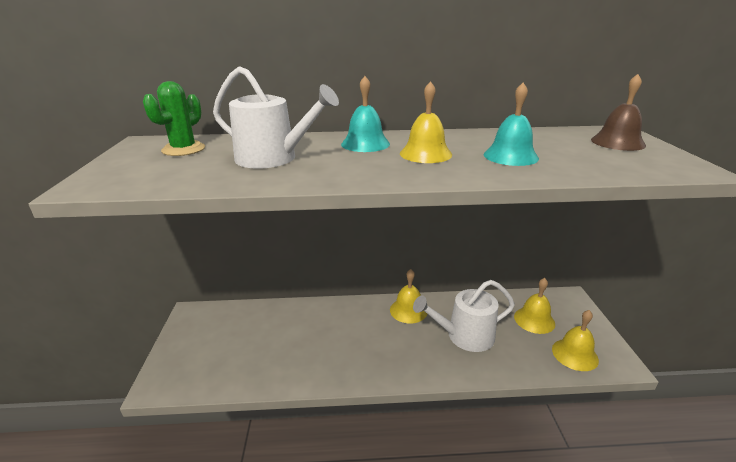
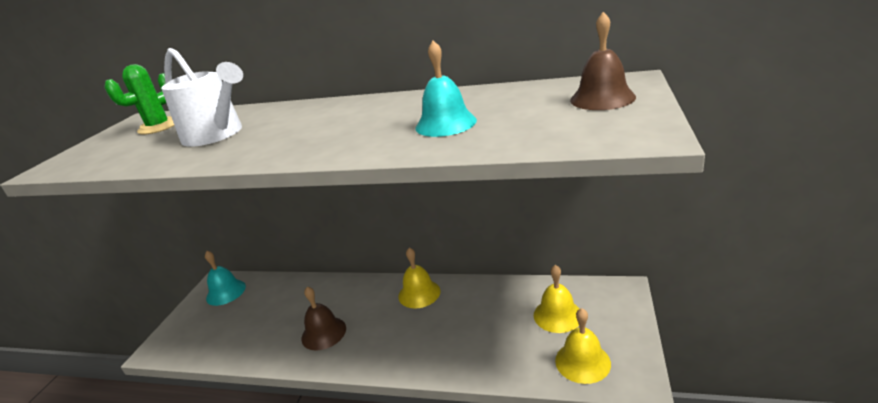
camera: 20 degrees right, 0 degrees up
turquoise bell [341,76,390,152] -> turquoise bell moved to [205,251,246,306]
yellow bell [400,81,452,163] -> none
white watering can [413,280,515,352] -> none
none -> brown bell [301,287,346,351]

